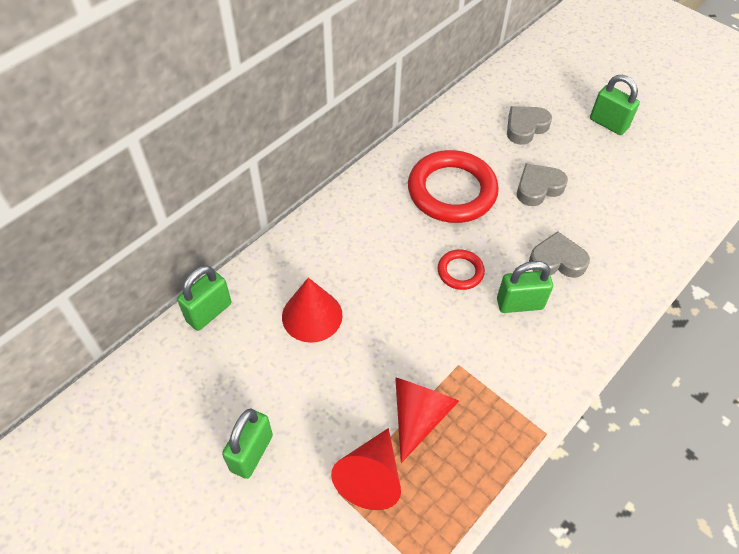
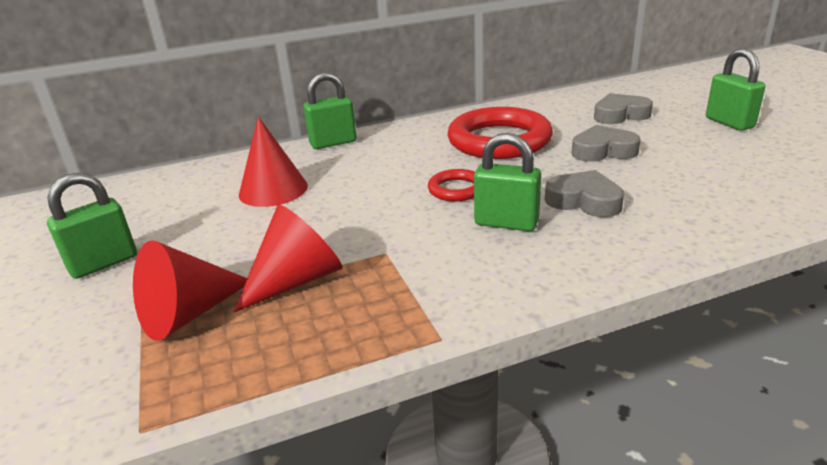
camera: 30 degrees right, 25 degrees down
green padlock [177,266,231,331] -> green padlock moved to [303,72,356,149]

